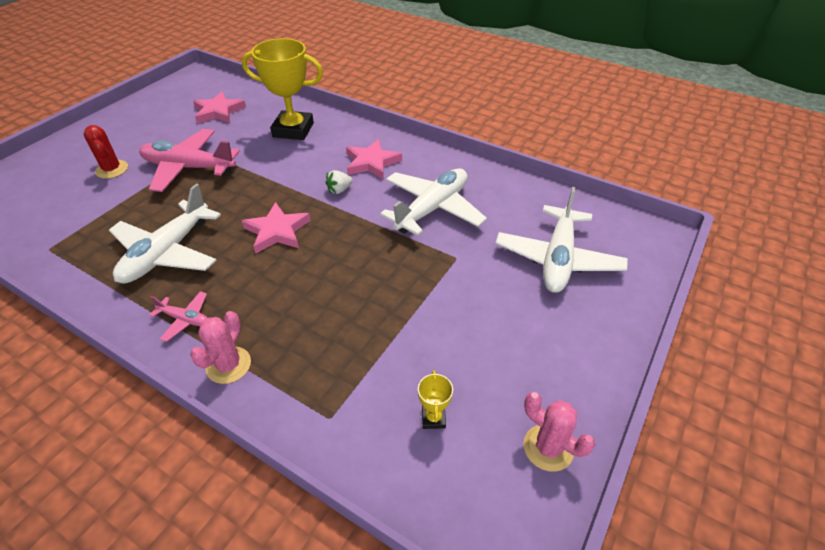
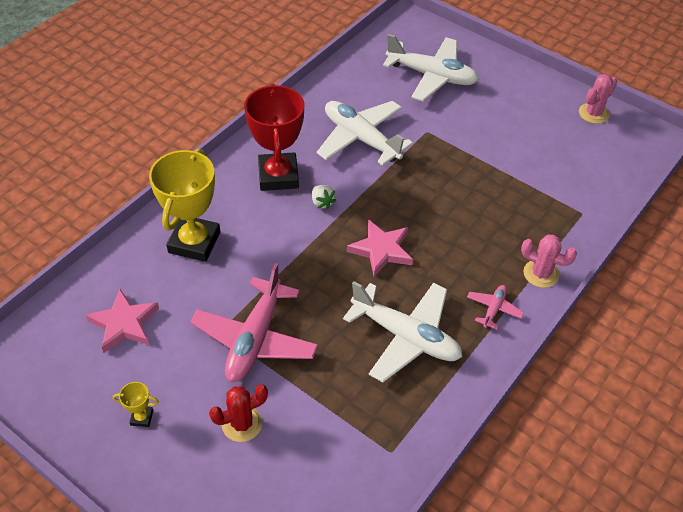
camera: 85 degrees left, 5 degrees up
pink star [346,139,402,180] -> red trophy [244,84,304,191]
yellow trophy [418,370,453,429] -> yellow trophy moved to [113,382,159,427]

